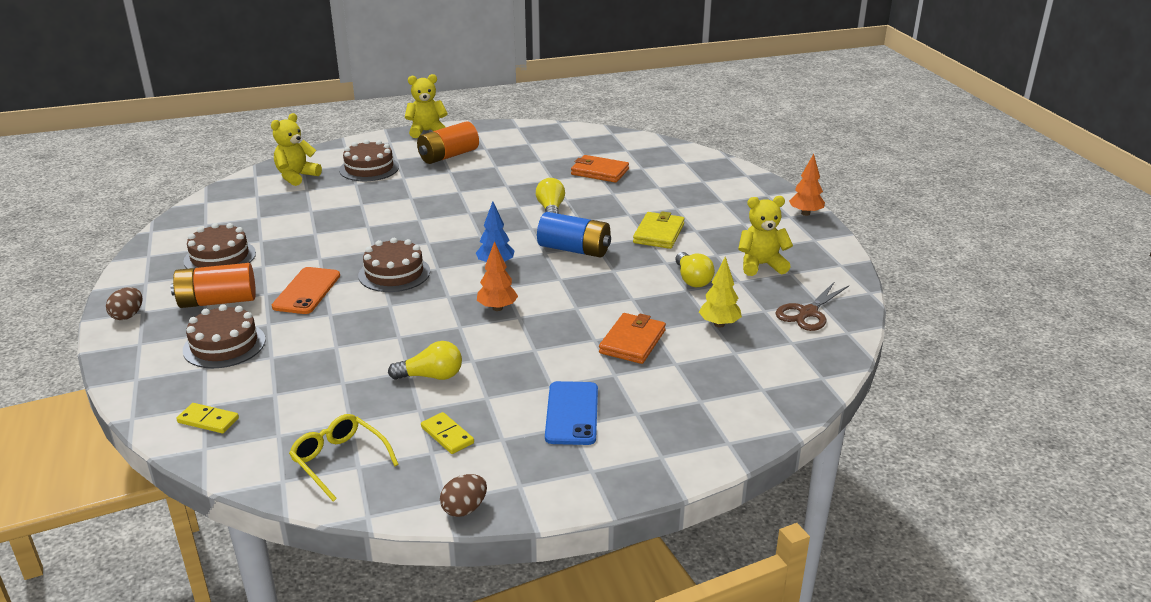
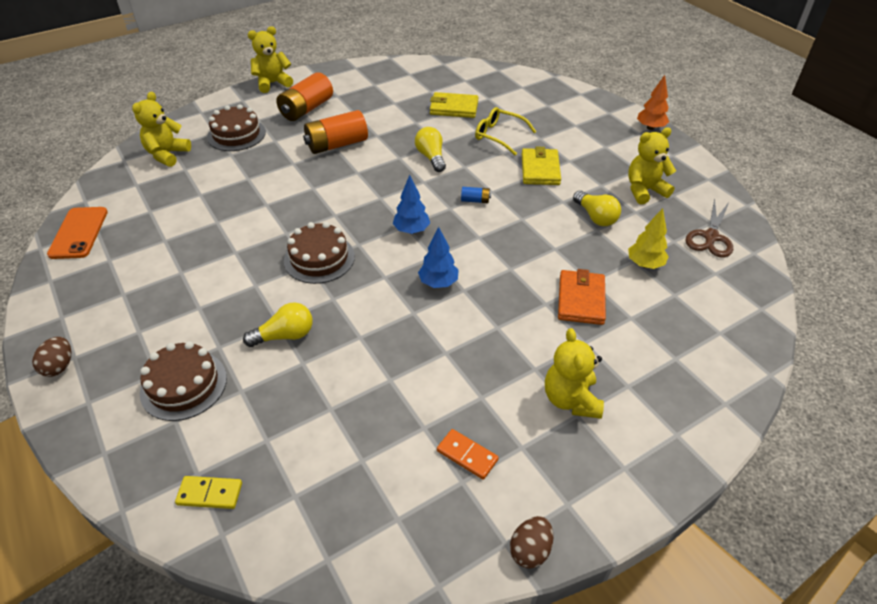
camera: 15 degrees left, 15 degrees up
orange battery [171,263,256,308] -> orange battery moved to [303,110,368,154]
brown cake [183,223,256,269] -> none
orange phone [272,267,340,314] -> orange phone moved to [47,207,108,259]
yellow glasses [289,414,399,502] -> yellow glasses moved to [475,107,536,155]
yellow light bulb [388,341,462,380] -> yellow light bulb moved to [243,302,313,347]
yellow domino [421,412,474,454] -> orange domino [437,429,499,480]
orange tree [477,241,518,311] -> blue tree [418,227,459,288]
blue battery [537,212,611,258] -> blue battery [461,187,491,203], size x0.44
blue phone [545,381,598,445] -> yellow teddy bear [545,328,604,419]
orange wallet [571,155,629,183] -> yellow wallet [430,92,479,118]

